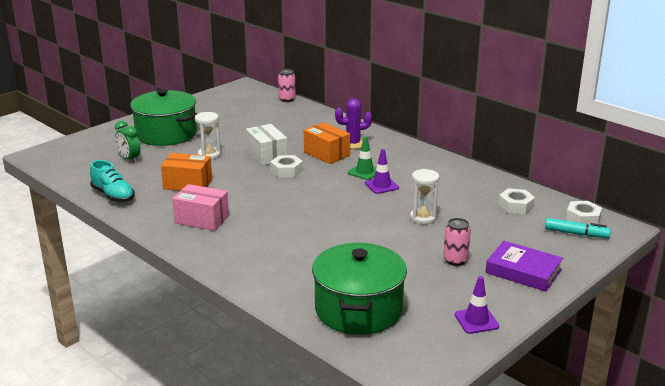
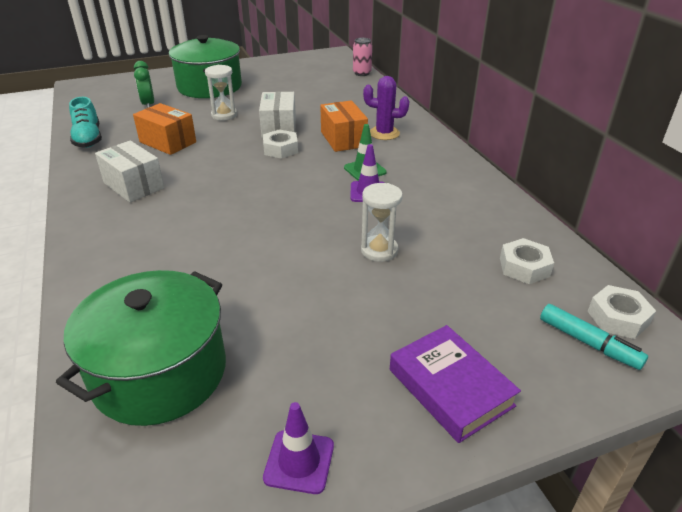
camera: 25 degrees right, 10 degrees up
pink box [172,184,229,231] -> white box [95,141,164,202]
pink can [443,218,471,266] -> none

